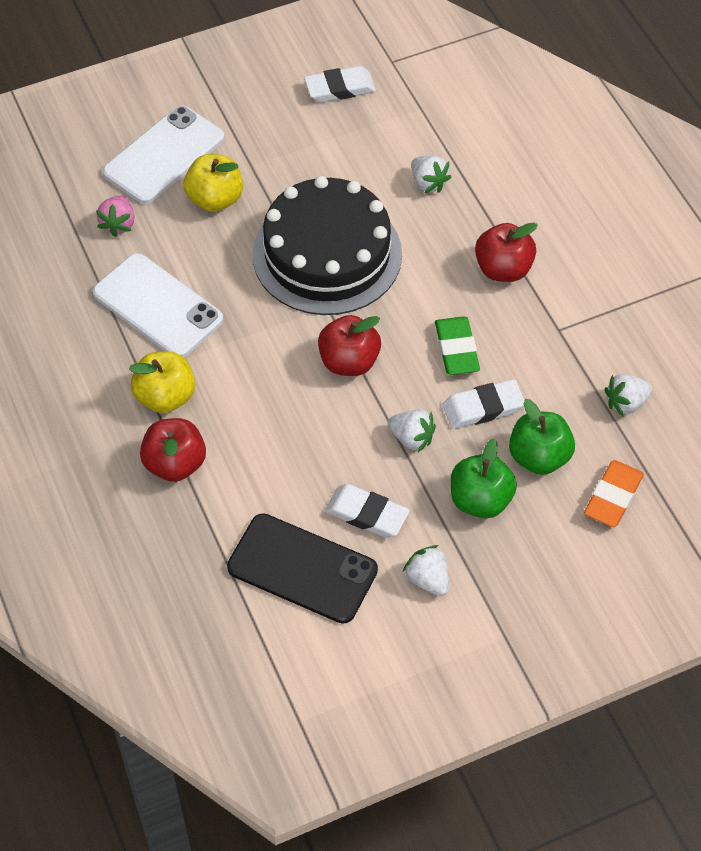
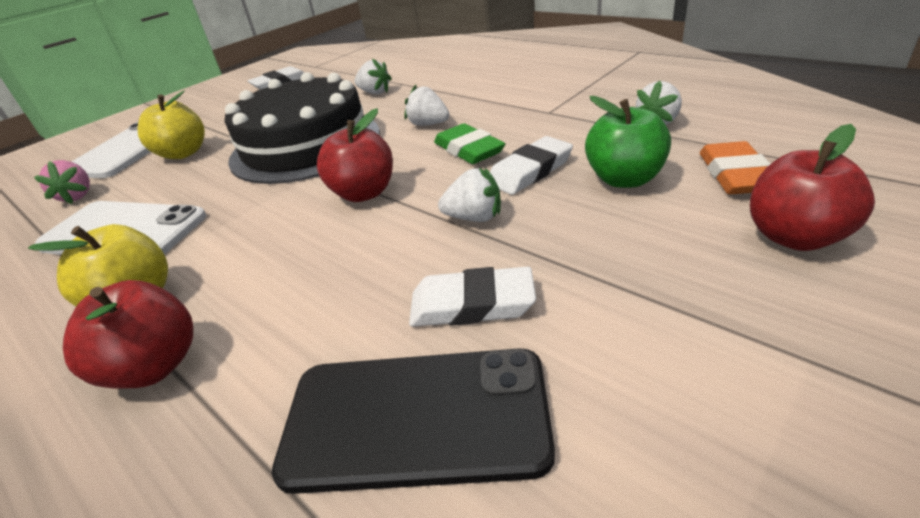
camera: 20 degrees left, 20 degrees down
white strawberry [403,545,449,596] -> white strawberry moved to [404,85,449,126]
green apple [451,439,517,518] -> none
red apple [475,222,538,282] -> red apple moved to [750,124,875,251]

